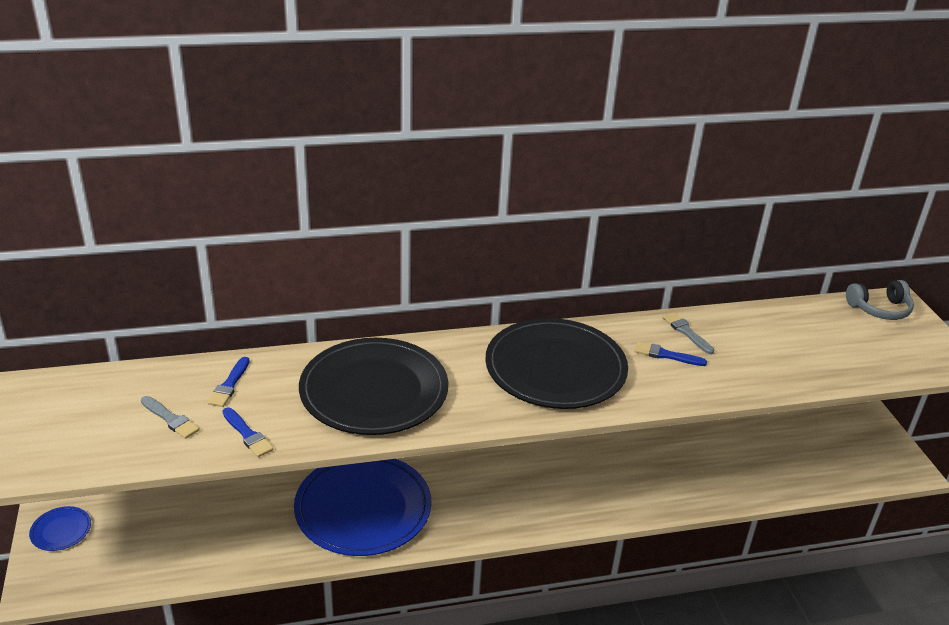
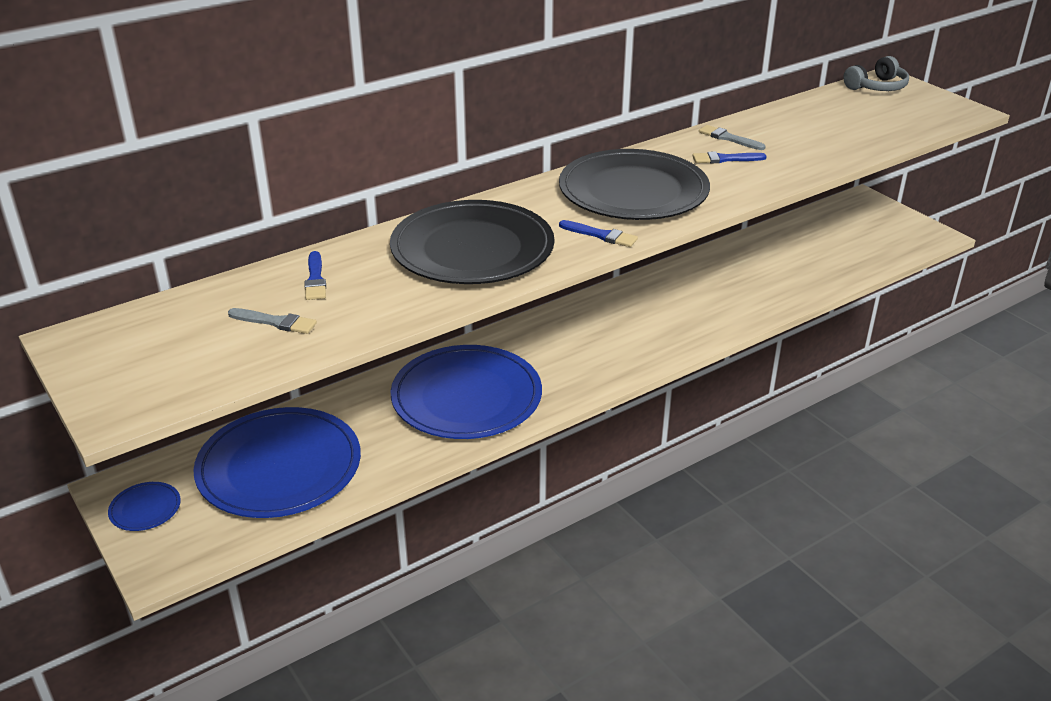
camera: 20 degrees left, 0 degrees up
blue brush [222,408,273,457] -> blue brush moved to [559,220,638,247]
none -> blue plate [193,407,361,518]

